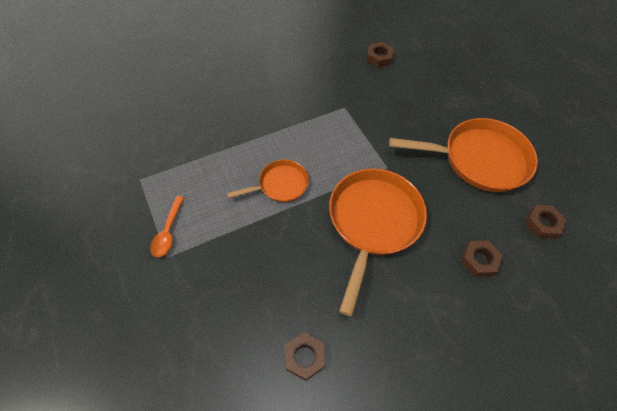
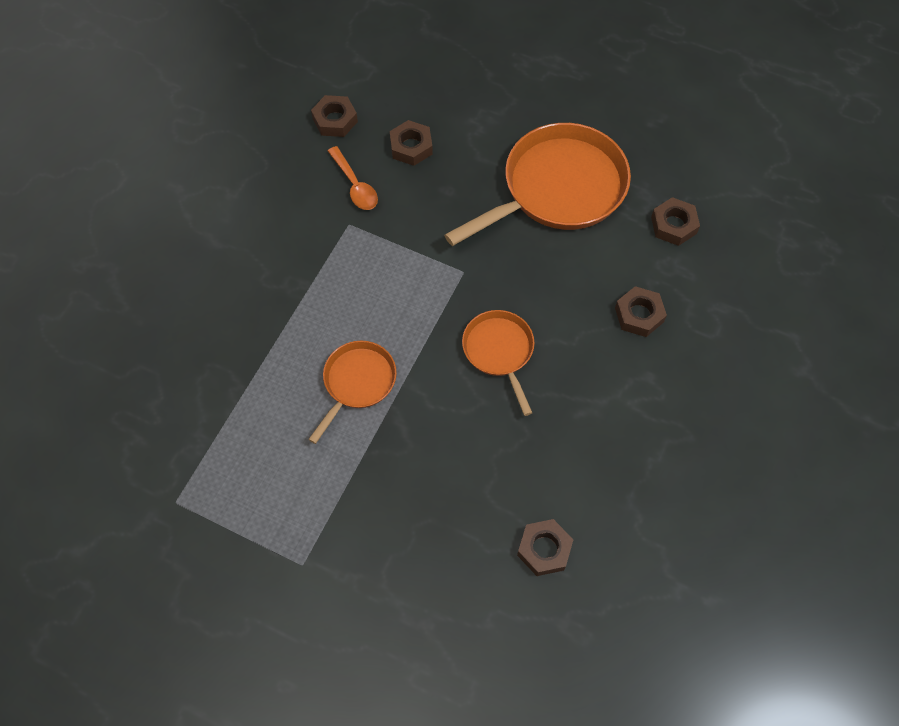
camera: 35 degrees left, 5 degrees up
orange spoon [150,196,184,257] -> orange spoon moved to [328,146,378,210]
orange pan [329,168,427,316] -> orange pan [462,310,535,416], size x0.54
none -> brown nut [390,120,433,166]

